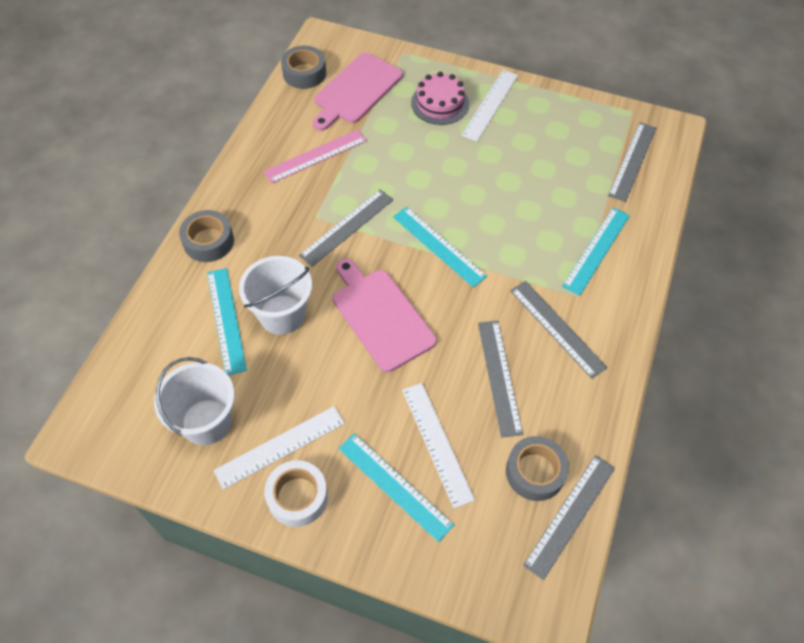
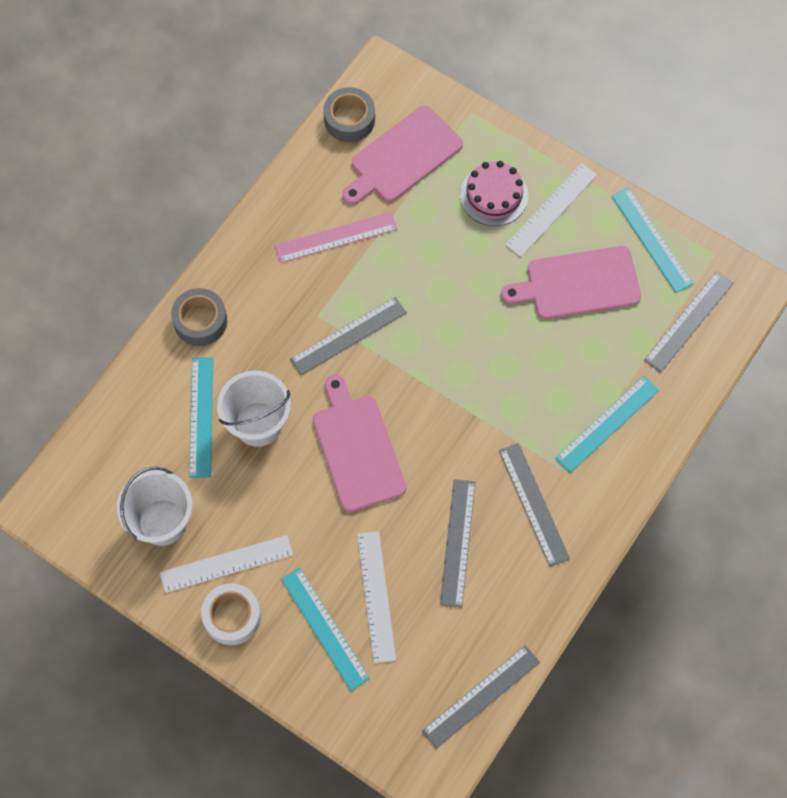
camera: 15 degrees right, 10 degrees up
turquoise ruler [393,207,487,288] -> turquoise ruler moved to [612,187,693,293]
grey tape [506,436,569,501] -> none
none -> pink cutting board [501,246,641,319]

